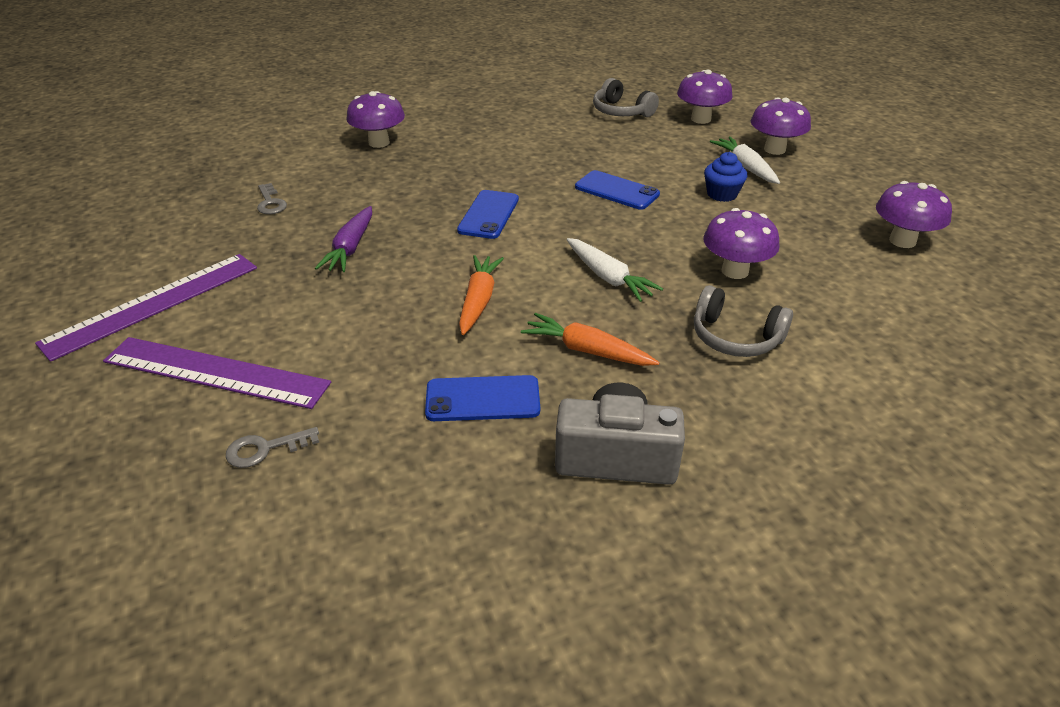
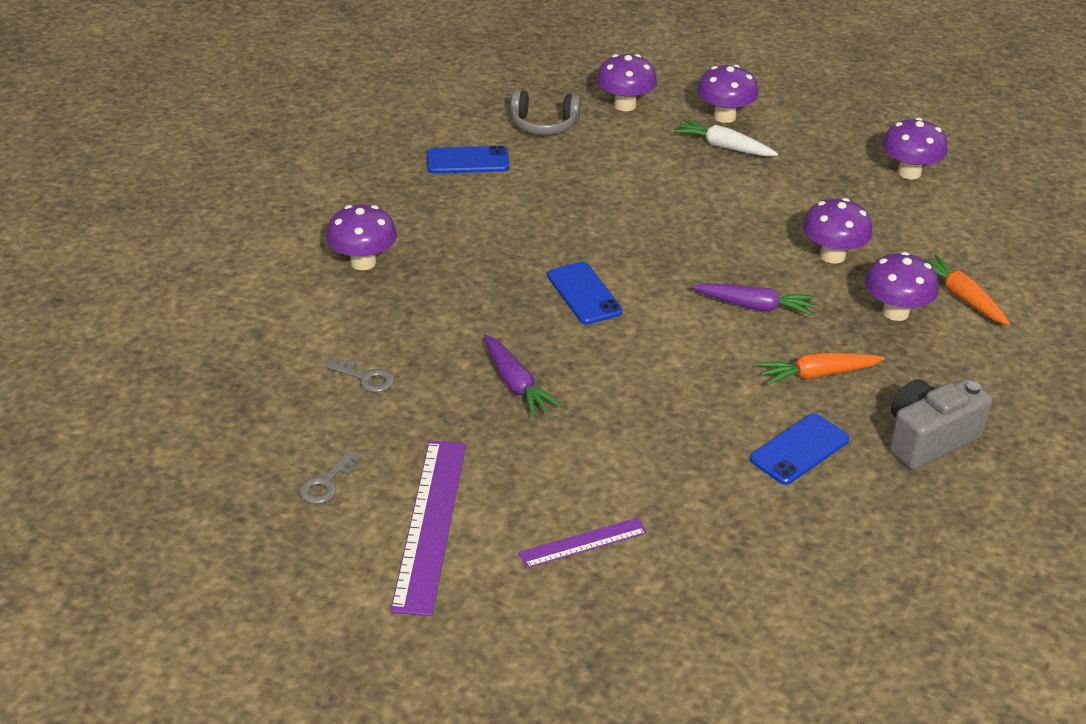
camera: 40 degrees left, 0 degrees up
purple ruler [103,337,331,409] -> purple ruler [518,518,647,568], size x0.55
grey key [226,427,319,468] -> grey key moved to [299,451,361,504]
orange carrot [459,255,504,335] -> orange carrot moved to [924,254,1010,325]
white carrot [567,238,663,302] -> purple carrot [692,283,816,316]
blue phone [575,170,660,210] -> blue phone moved to [427,146,509,174]
grey headphones [694,285,793,357] -> purple mushroom [865,252,939,321]
blue cupcake [704,152,747,202] -> none

